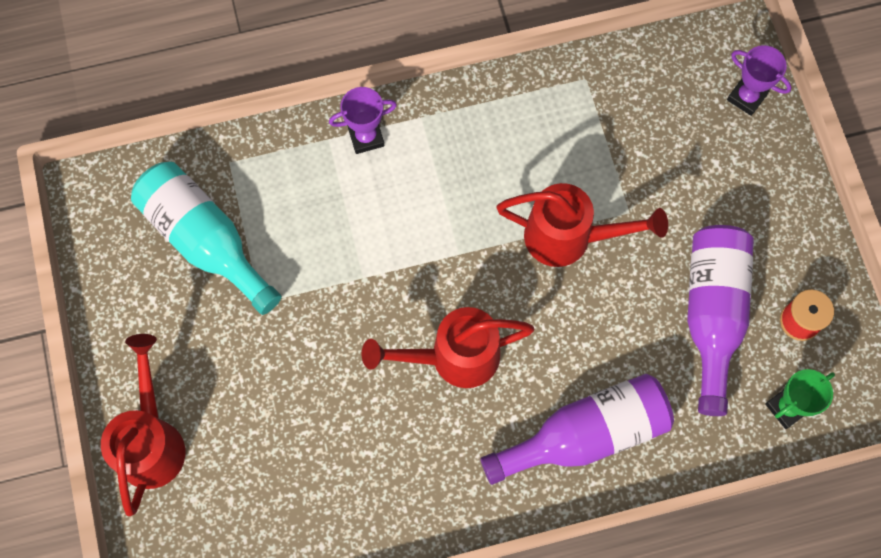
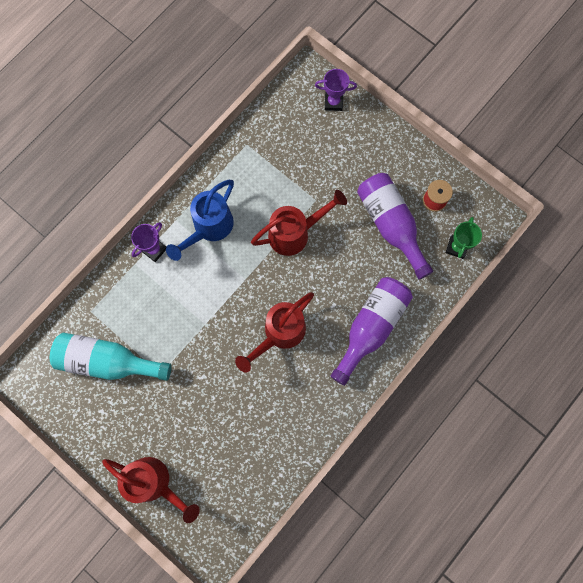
camera: 35 degrees left, 5 degrees up
red watering can [101,334,185,516] -> red watering can turned 150 degrees clockwise [102,457,200,523]
none -> blue watering can [166,180,234,261]

